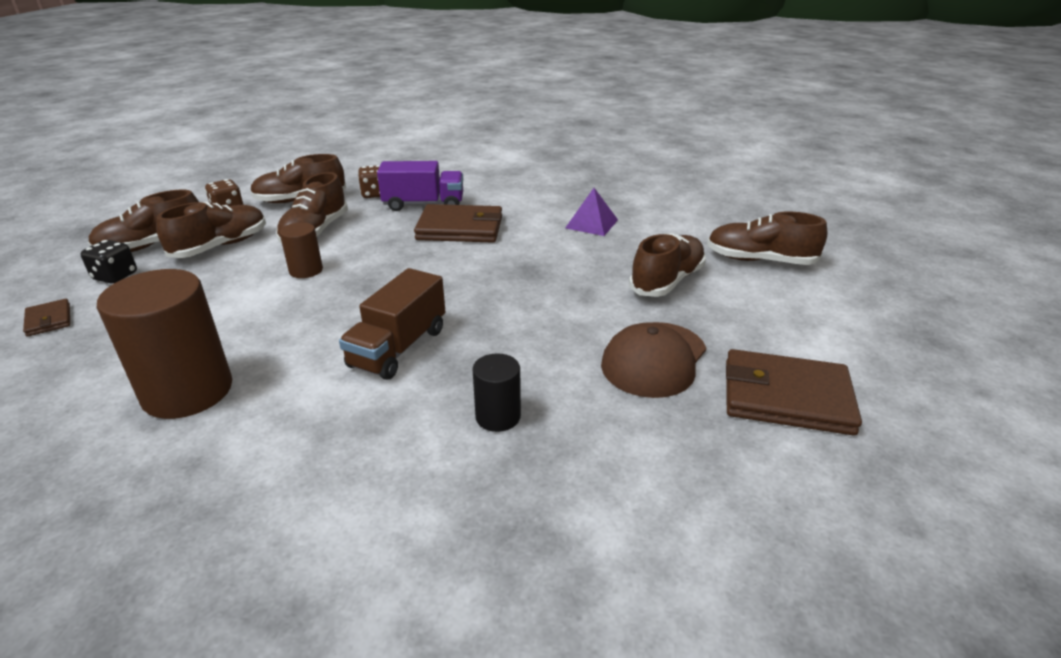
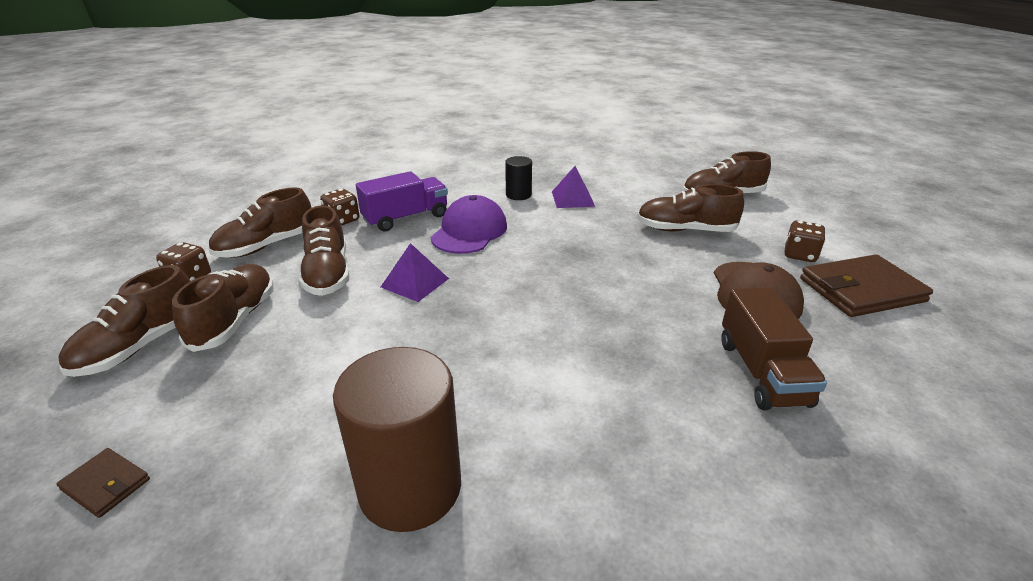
camera: 30 degrees left, 0 degrees up
black dice [81,240,137,284] -> none
brown cylinder [279,222,323,278] -> none
brown truck [339,268,445,380] -> brown truck moved to [721,287,827,410]
brown wallet [414,204,502,243] -> purple cap [431,195,507,254]
black cylinder [472,353,521,432] -> black cylinder moved to [505,156,532,200]
brown shoe [629,233,706,297] -> brown shoe turned 90 degrees counterclockwise [637,184,744,232]
none -> purple pyramid [381,243,449,302]
none -> brown dice [785,220,826,262]

